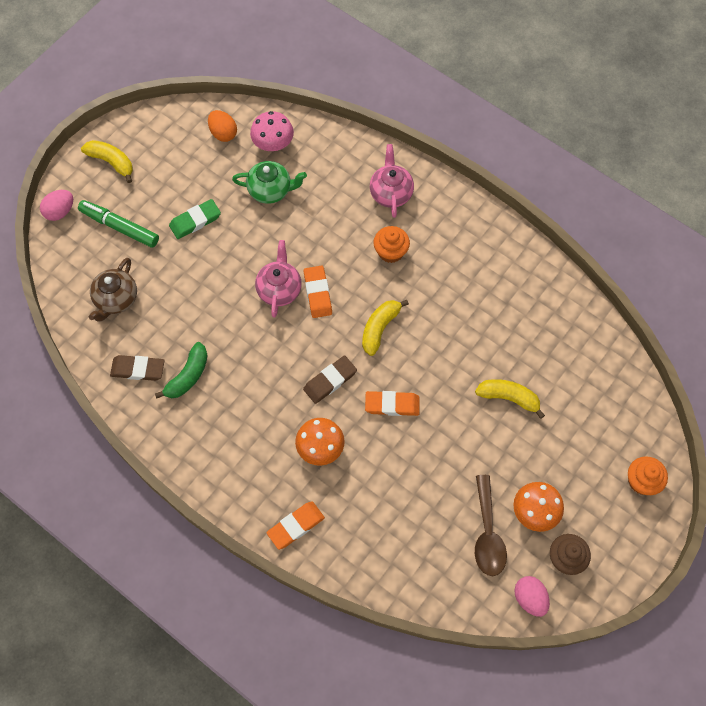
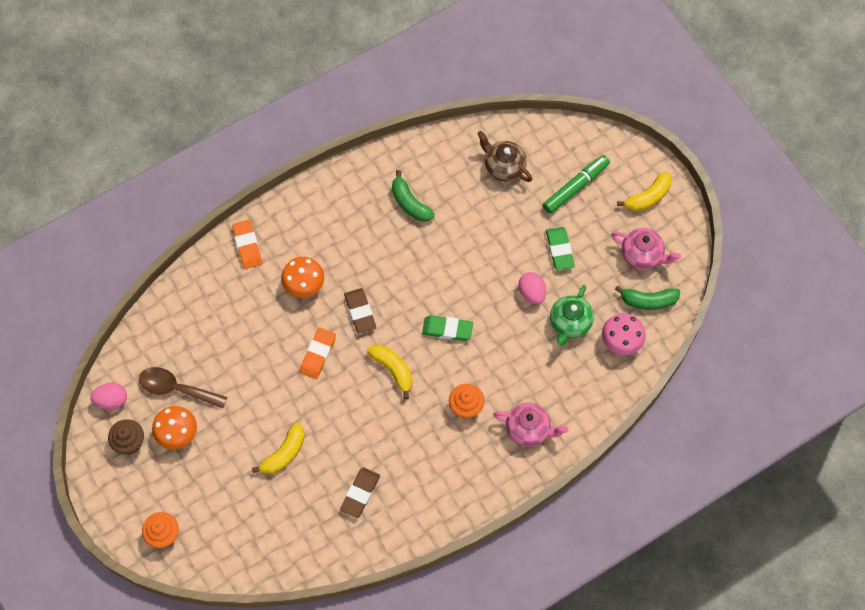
camera: 110 degrees right, 0 degrees up
pink egg [40,190,73,221] -> pink egg moved to [518,272,546,304]
brown eraser [110,355,164,381] -> brown eraser moved to [340,467,380,518]
orange egg [208,110,237,142] -> green banana [615,285,681,310]
pink teapot [255,240,302,318] -> pink teapot moved to [611,228,681,270]
orange eraser [304,266,332,318] -> green eraser [422,315,473,341]

